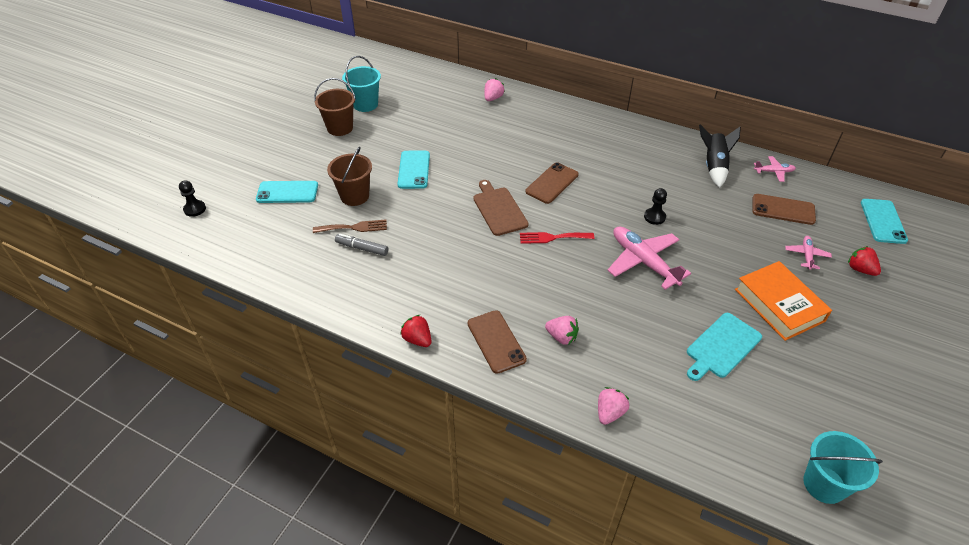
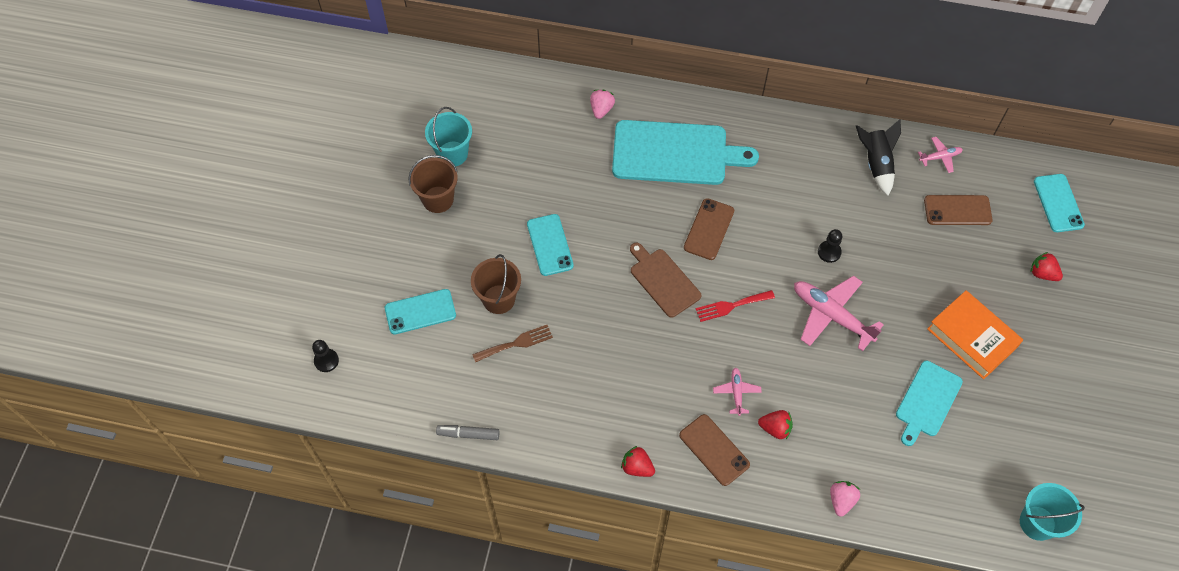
camera: 15 degrees left, 15 degrees up
grey marker [335,234,388,256] -> grey marker moved to [436,425,500,440]
pink strawberry [545,316,579,345] -> red strawberry [758,410,793,439]
pink plane [785,236,832,270] -> pink plane moved to [713,367,762,416]
none -> turquoise cutting board [612,120,759,185]

